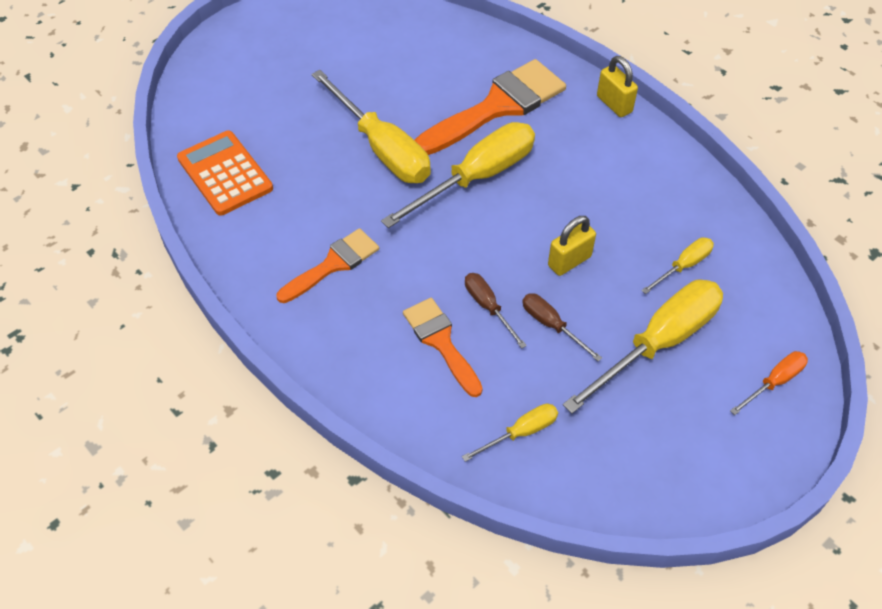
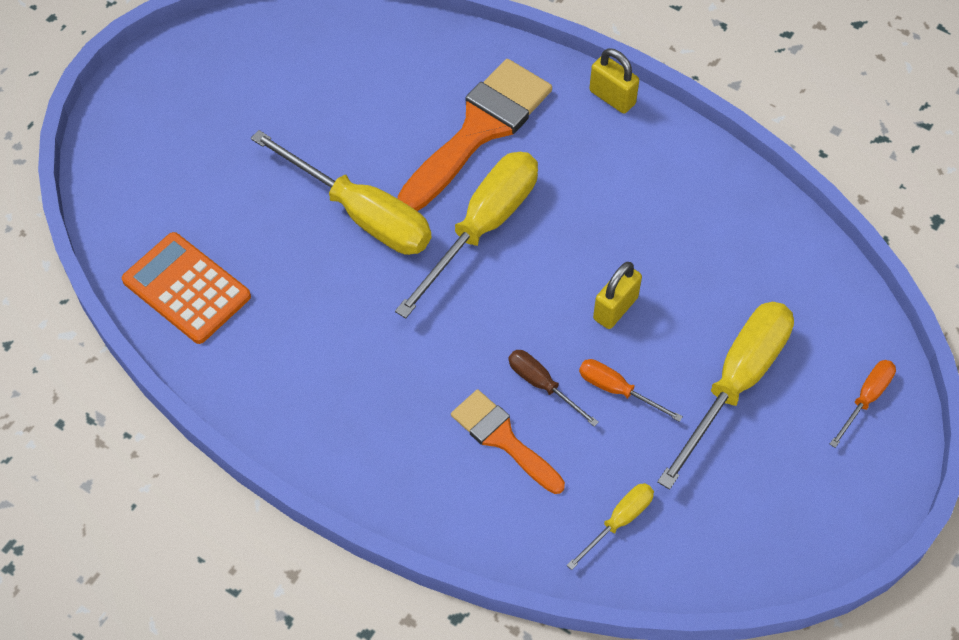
camera: 15 degrees left, 5 degrees up
orange brush [276,228,379,303] -> none
brown screwdriver [522,293,602,361] -> orange screwdriver [579,359,683,422]
yellow screwdriver [641,237,714,294] -> none

